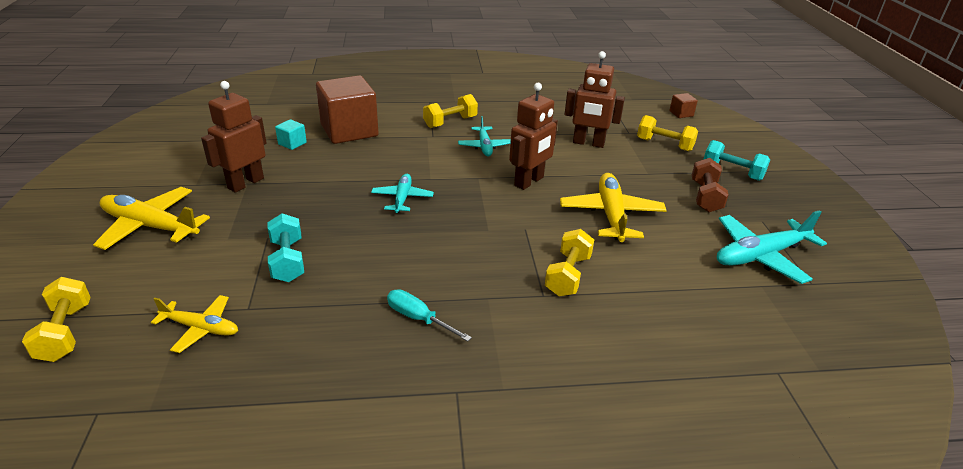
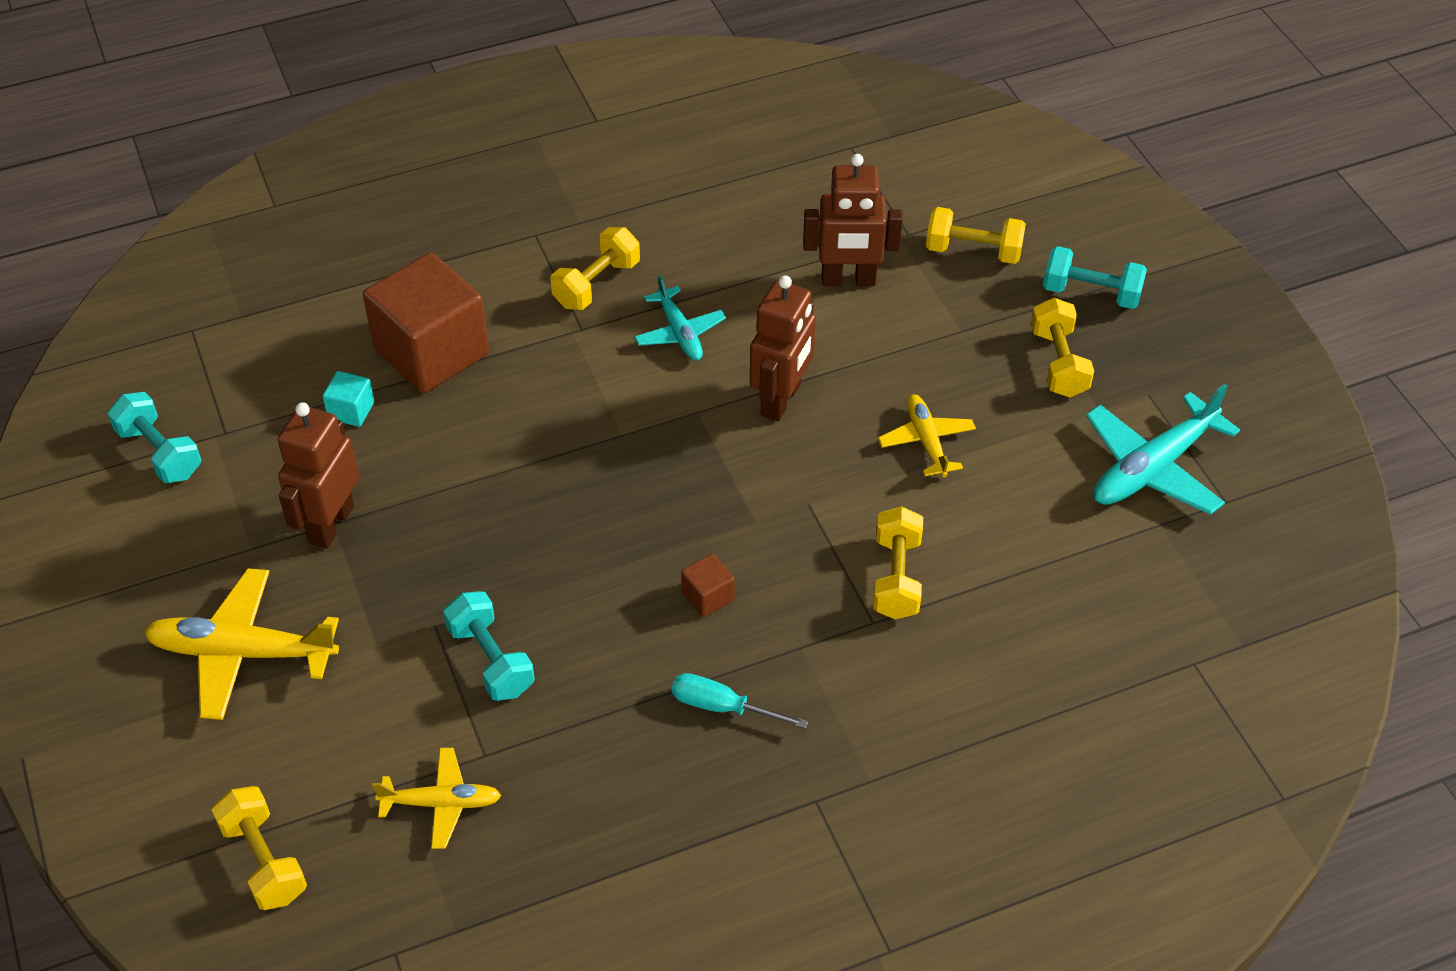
camera: 15 degrees left, 15 degrees up
turquoise plane [371,174,434,213] -> none
yellow plane [560,173,667,242] -> yellow plane [878,394,976,477], size x0.60
brown cube [669,93,698,118] -> brown cube moved to [681,553,735,617]
brown dumbbell [692,158,729,212] -> yellow dumbbell [1031,298,1094,397]
none -> turquoise dumbbell [108,392,202,483]

